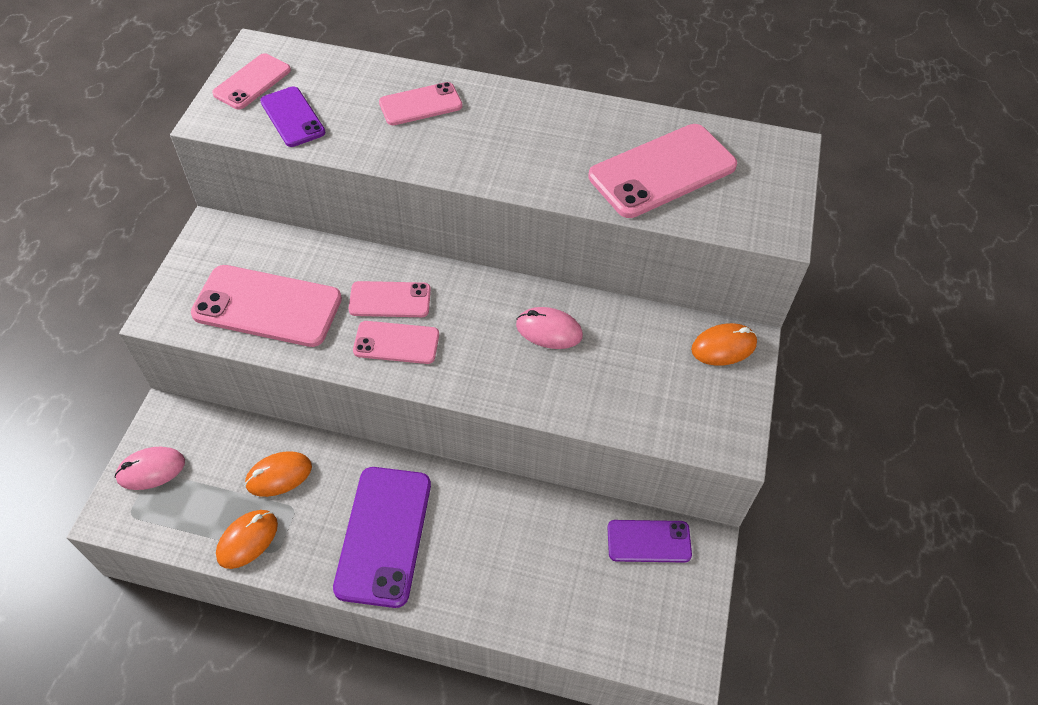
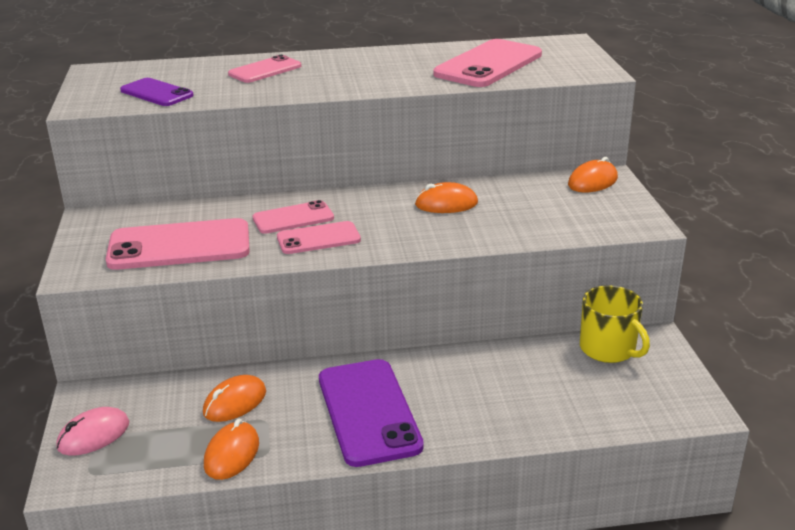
camera: 20 degrees left, 25 degrees down
pink phone [212,53,291,109] -> none
pink mouse [516,307,583,349] -> orange mouse [415,182,478,213]
purple phone [607,520,692,563] -> yellow mug [580,285,650,363]

